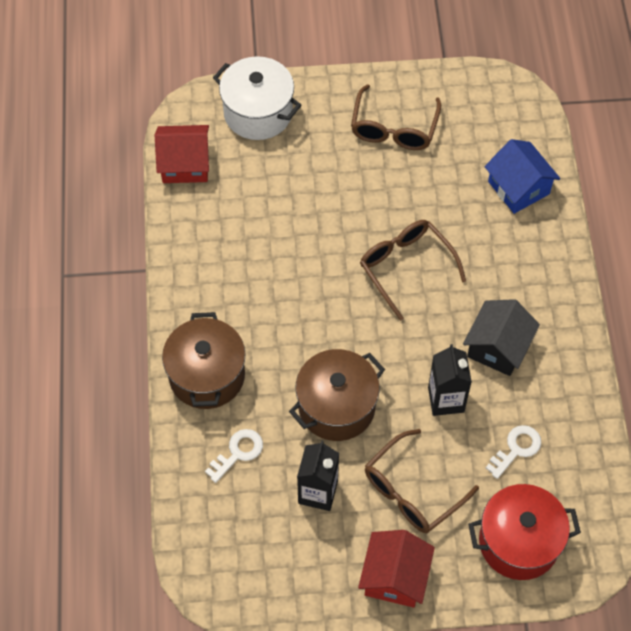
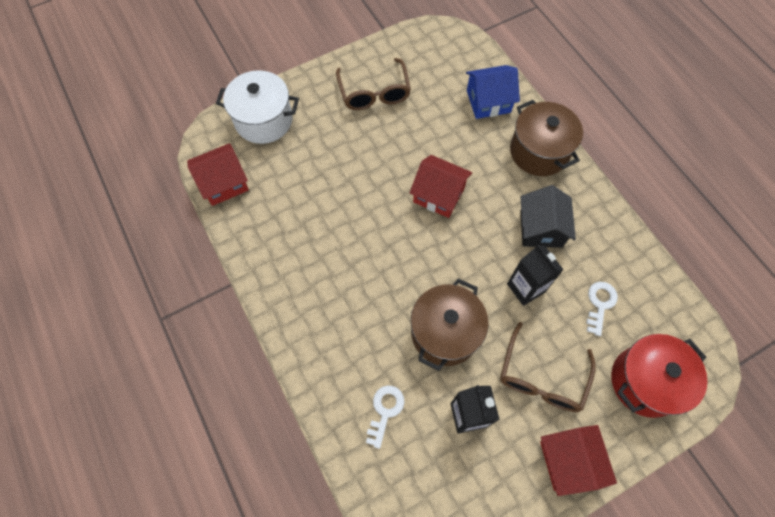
camera: 25 degrees left, 5 degrees up
brown pot [162,312,246,409] -> brown pot moved to [510,100,583,176]
brown glasses [360,220,466,321] -> red house [410,155,472,218]
blue house [485,139,560,214] -> blue house turned 45 degrees counterclockwise [466,65,520,119]

